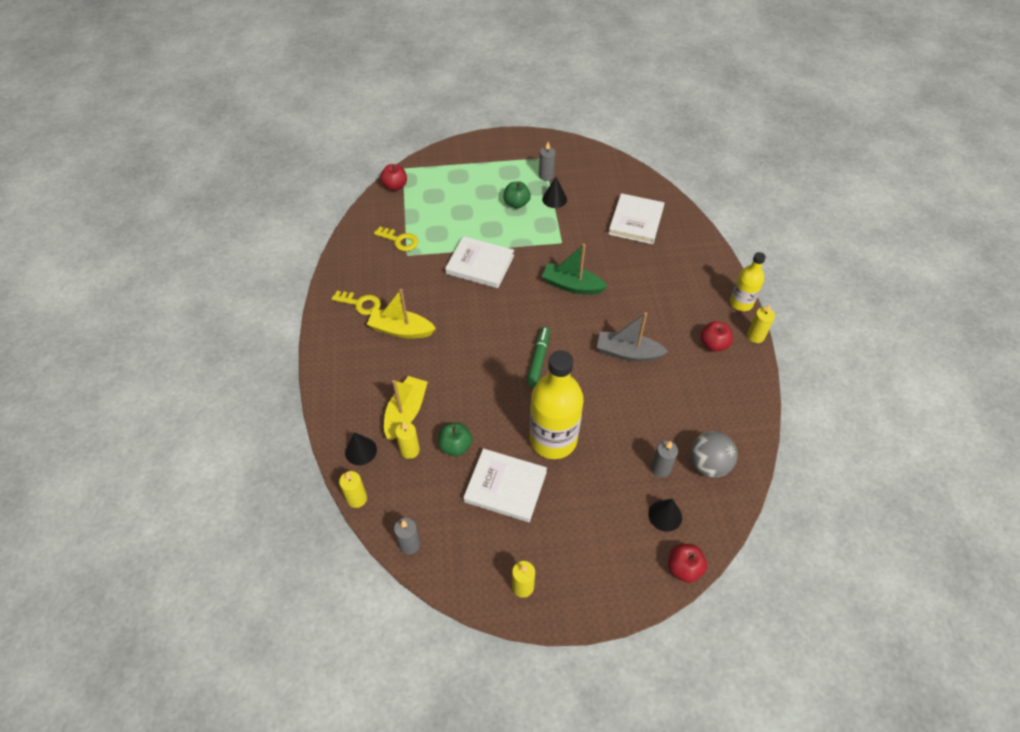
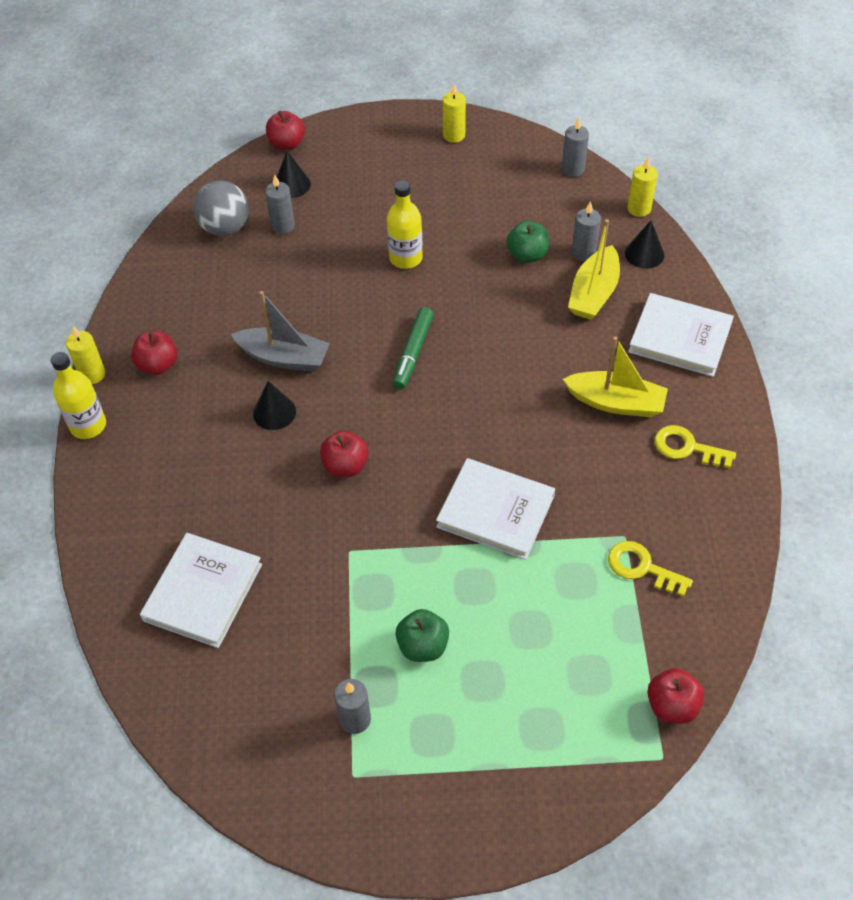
camera: 175 degrees left, 0 degrees up
yellow candle [395,422,420,459] -> grey candle [572,201,601,261]
white book [463,448,547,522] -> white book moved to [628,293,734,377]
yellow bottle [530,350,584,459] -> yellow bottle [387,180,423,269], size x0.56
black cone [542,177,567,208] -> black cone moved to [253,381,296,430]
green boat [542,244,608,295] -> red apple [320,430,369,477]

